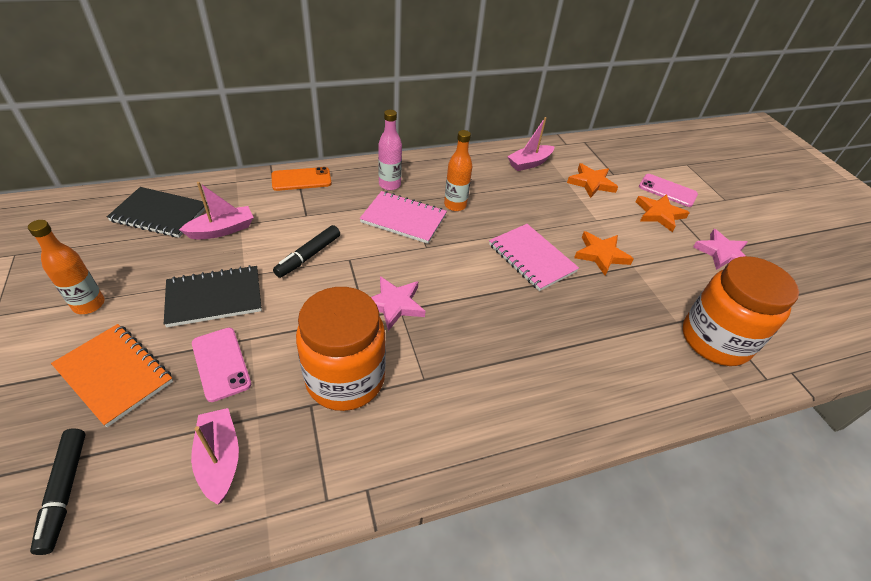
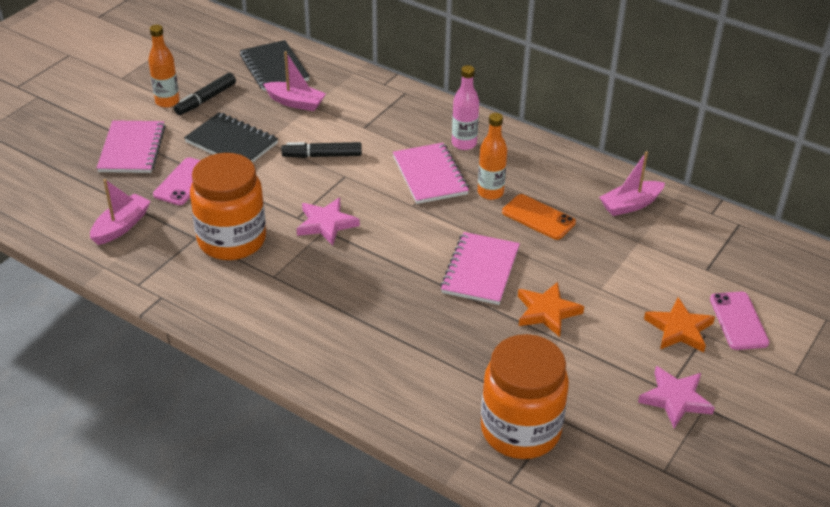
camera: 55 degrees right, 5 degrees down
black marker [30,428,86,555] -> black marker moved to [174,73,236,115]
orange notebook [51,324,173,427] -> pink notebook [97,120,166,173]
orange phone [271,167,332,191] -> orange phone moved to [502,194,576,240]
pink boat [507,117,555,171] -> pink boat turned 45 degrees counterclockwise [599,151,665,216]
orange star [567,163,618,198] -> none

